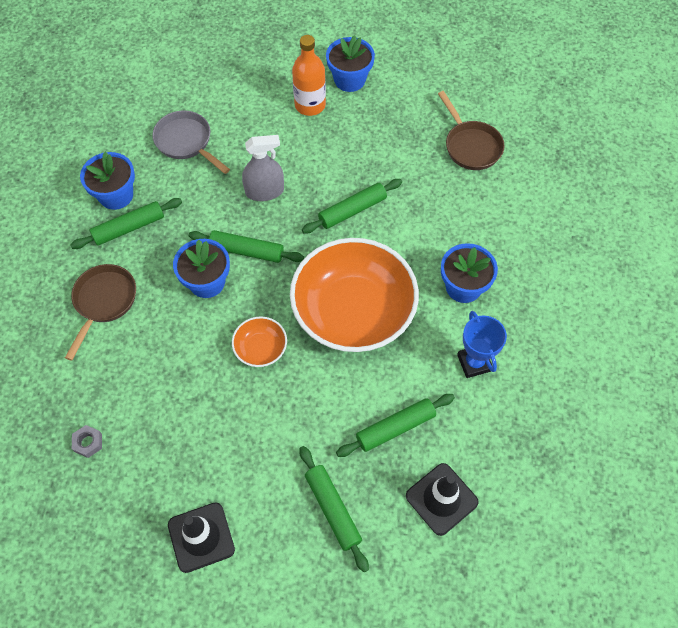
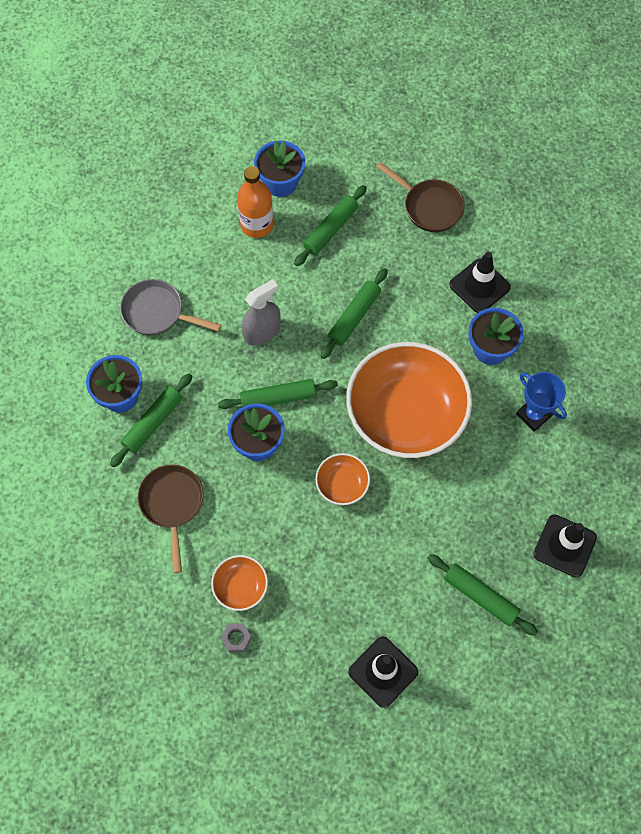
camera: 25 degrees left, 5 degrees up
green rolling pin [336,394,455,457] -> green rolling pin moved to [294,185,367,266]
none -> orange bowl [211,555,268,611]
none -> black traffic cone [449,252,511,313]

